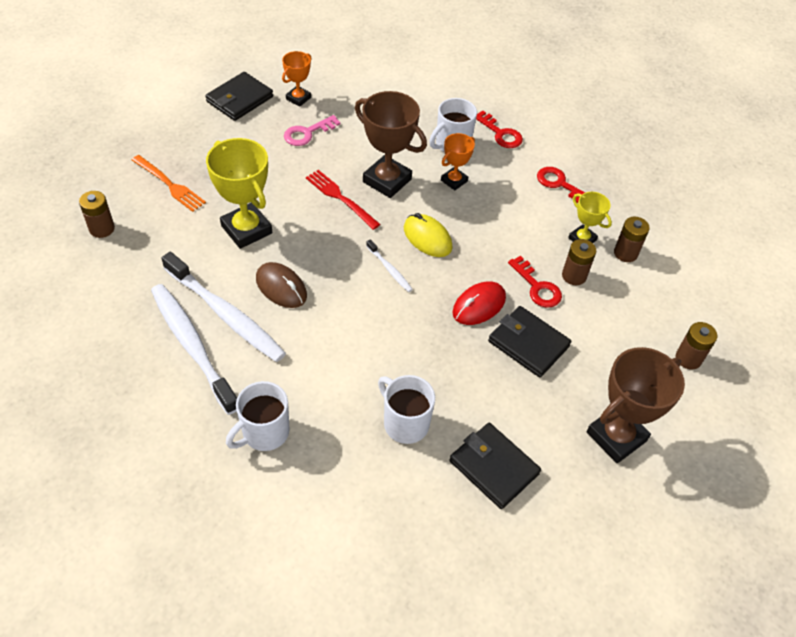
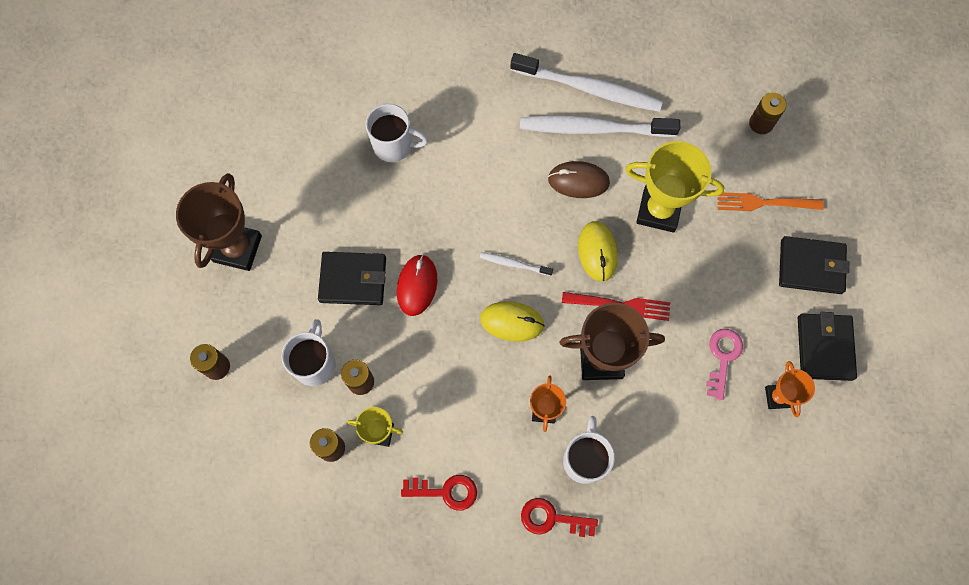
camera: 145 degrees right, 20 degrees up
white mug [226,381,289,451] -> white mug moved to [281,319,336,386]
black wallet [449,423,541,509] -> black wallet moved to [779,236,849,294]
red key [508,256,562,308] -> none
none -> yellow mouse [578,221,618,282]

